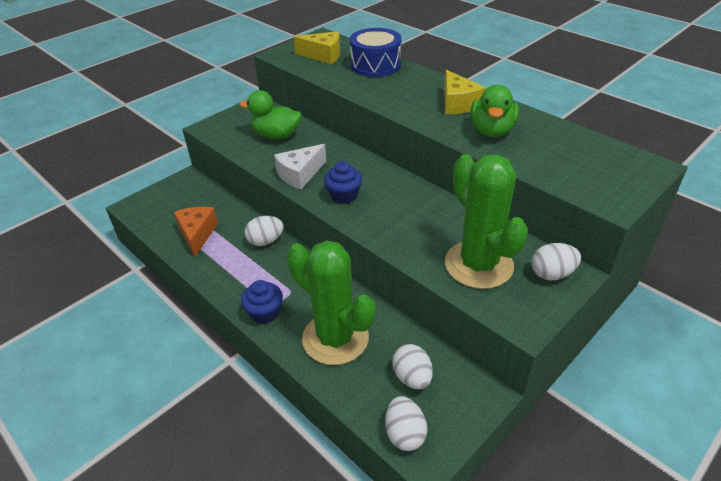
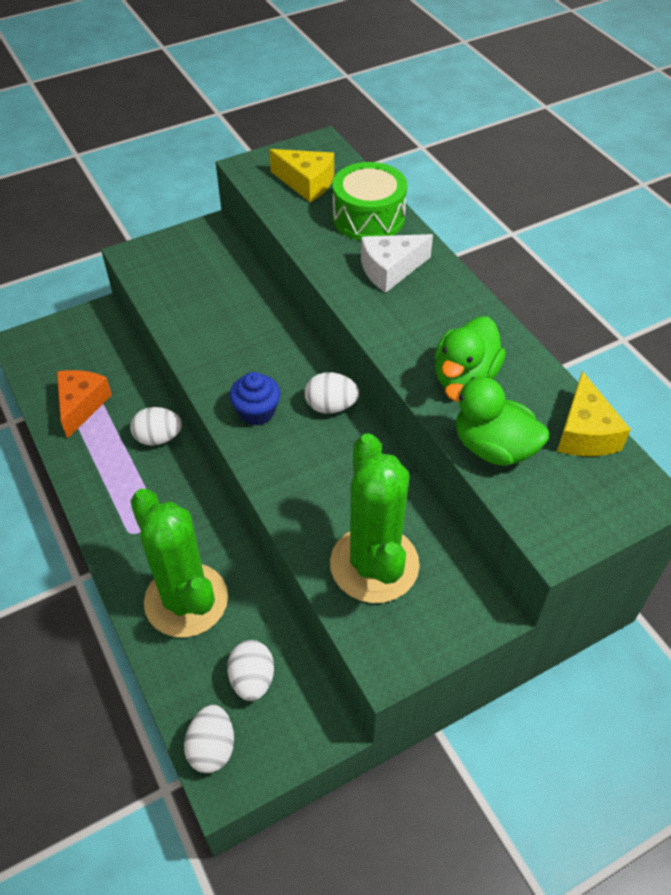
camera: 15 degrees right, 10 degrees up
green duck [240,90,302,139] -> green duck moved to [445,377,549,466]
blue cupcake [241,280,283,324] -> none
white cheese [274,144,326,190] -> white cheese moved to [361,234,433,293]
blue drum [349,28,401,77] -> green drum [333,162,407,241]
yellow cheese [444,70,486,114] -> yellow cheese moved to [557,371,631,456]
white egg [531,243,581,280] -> white egg moved to [305,372,360,413]

